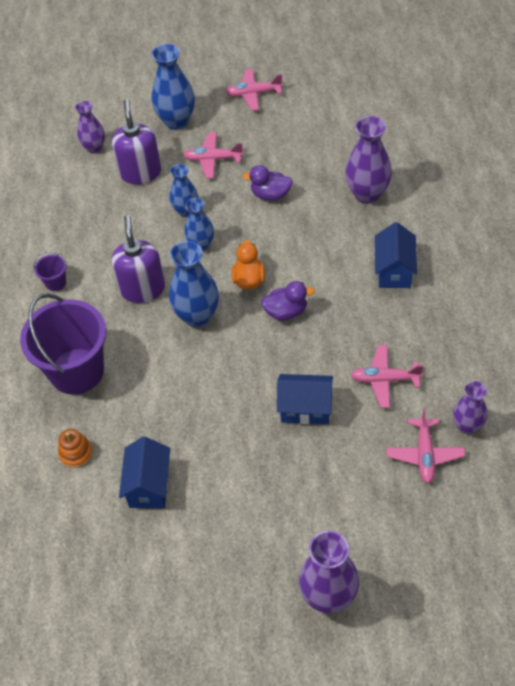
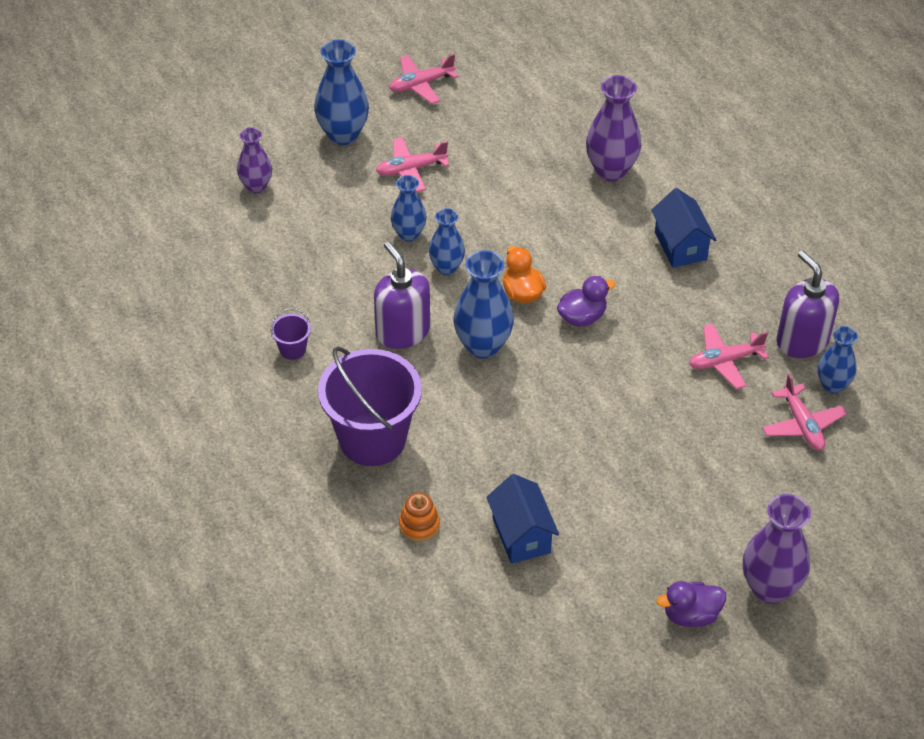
camera: 25 degrees left, 5 degrees down
purple soap dispenser [112,99,161,184] -> purple soap dispenser moved to [777,251,839,358]
purple duck [242,165,293,201] -> purple duck moved to [656,581,726,627]
blue house [277,374,333,424] -> none
purple vase [453,381,488,434] -> blue vase [818,326,858,394]

